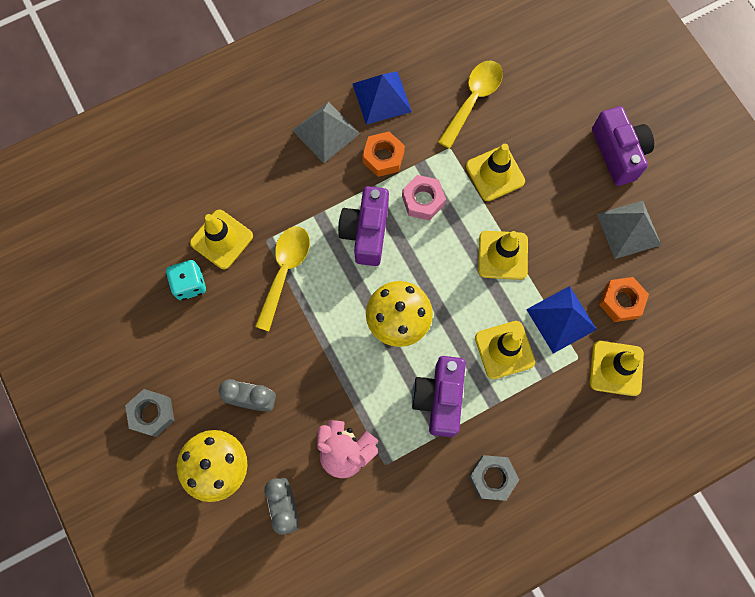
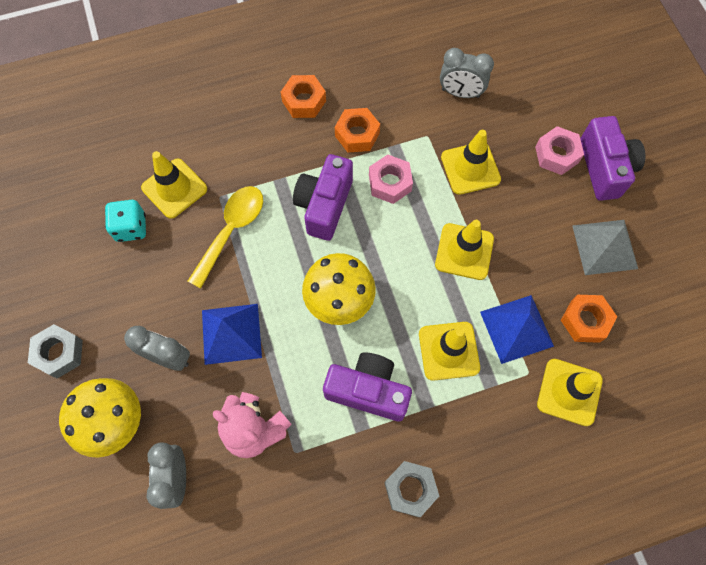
camera: 10 degrees right, 5 degrees down
grey pyramid [292,101,360,163] -> orange nut [281,75,326,118]
blue pyramid [353,71,412,125] -> blue pyramid moved to [202,304,262,365]
purple camera [412,356,466,437] -> purple camera turned 90 degrees clockwise [323,353,412,421]
yellow spoon [438,61,503,149] -> grey clock [440,48,494,98]
none -> pink nut [535,126,584,175]

